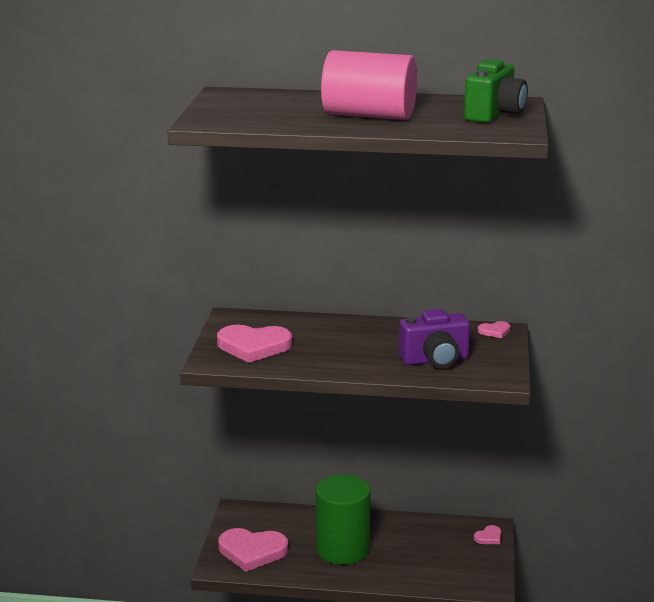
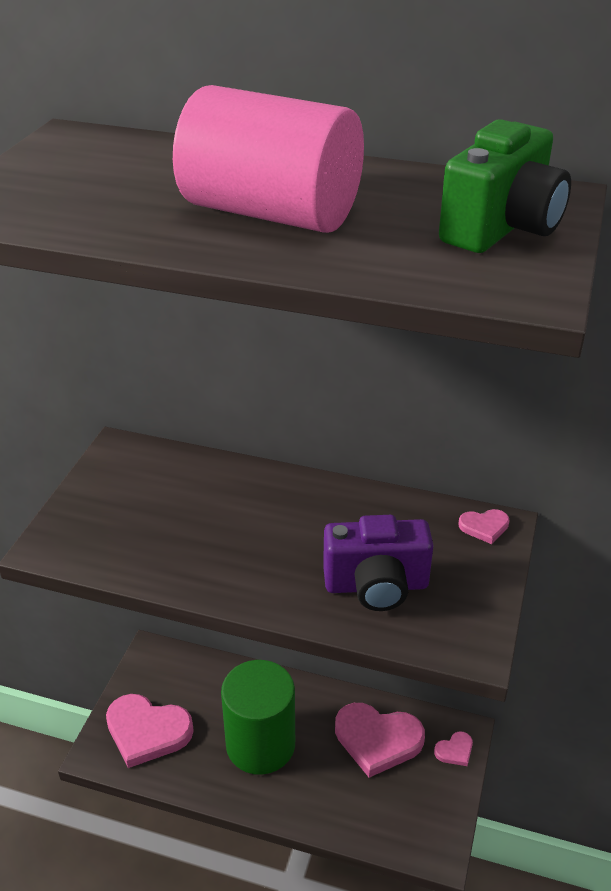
camera: 10 degrees right, 15 degrees up
pink heart [217,325,292,363] -> pink heart moved to [335,703,425,778]

